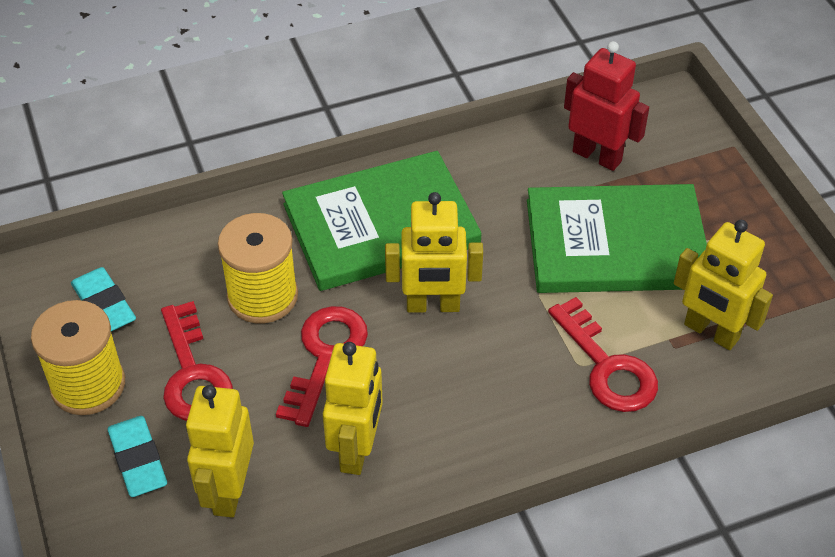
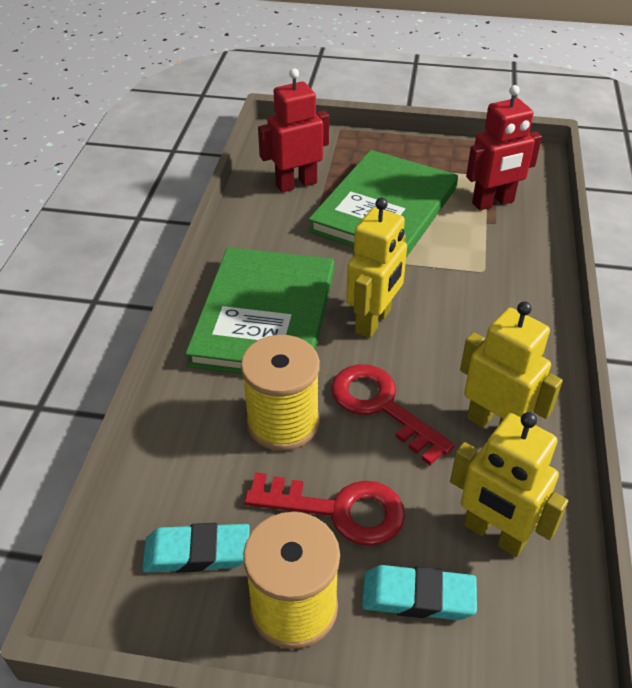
camera: 60 degrees left, 5 degrees down
red key [548,297,658,412] -> none
yellow robot [674,220,773,350] -> red robot [466,85,542,211]

